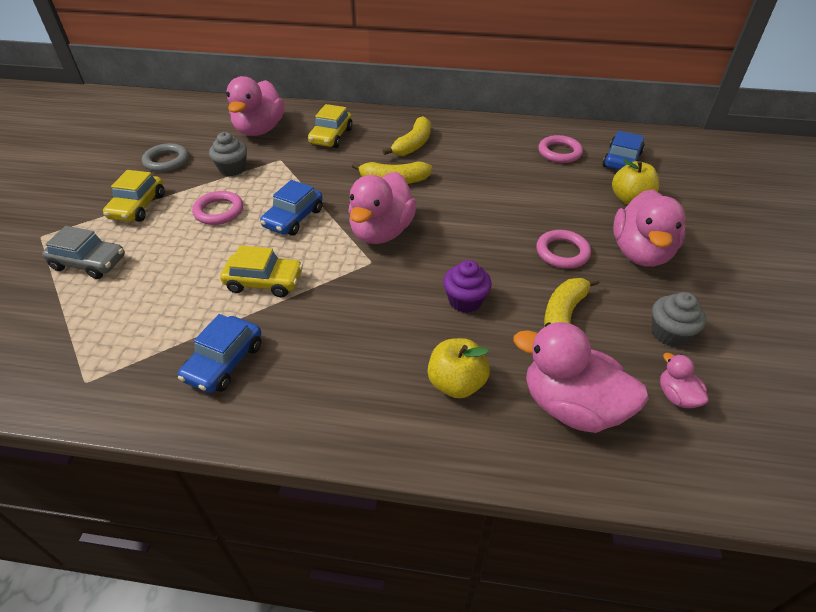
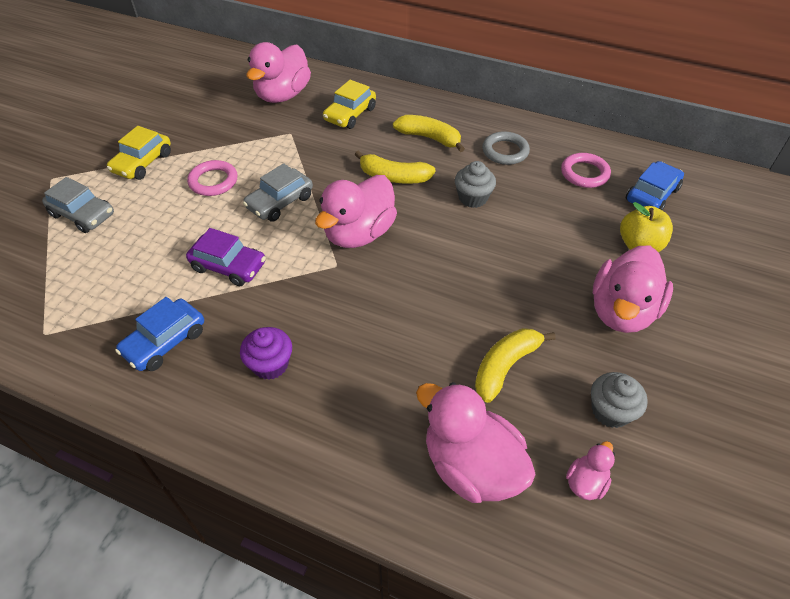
camera: 15 degrees right, 5 degrees up
grey ring [142,143,189,172] -> grey ring moved to [482,131,530,165]
grey cupcake [209,132,247,176] -> grey cupcake moved to [455,161,496,208]
yellow car [220,245,303,297] -> purple car [186,228,266,286]
blue car [260,180,323,236] -> grey car [243,163,313,222]
yellow banana [383,116,431,156] -> yellow banana turned 105 degrees counterclockwise [393,115,465,152]
yellow apple [428,338,490,398] -> none
purple cupcake [443,260,492,313] -> purple cupcake moved to [240,327,292,380]
pink ring [536,230,591,269] -> none
pink duck [660,353,709,408] -> pink duck turned 45 degrees clockwise [566,441,615,500]

